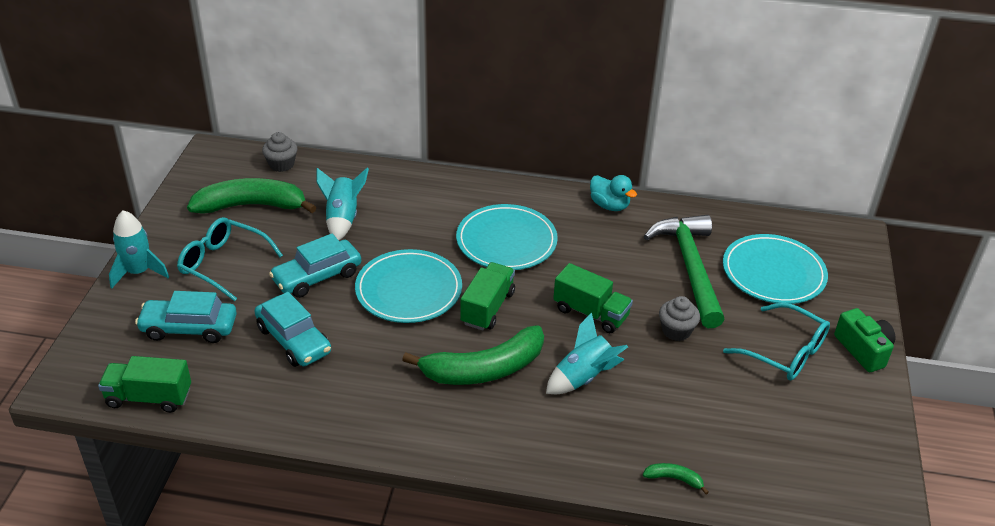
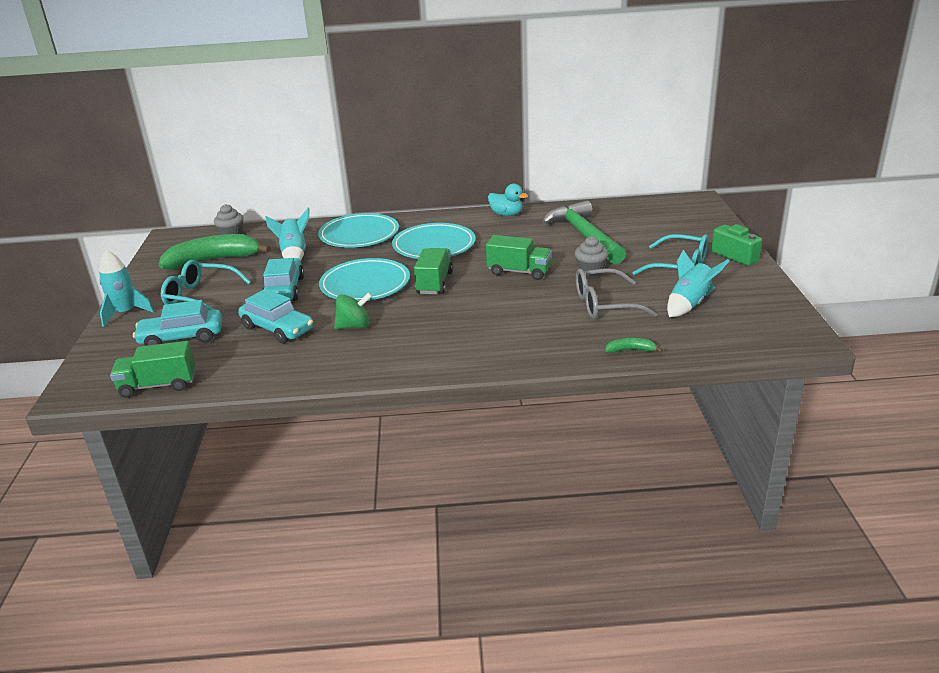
camera: 10 degrees left, 10 degrees down
turquoise car [269,233,361,298] -> turquoise car turned 135 degrees clockwise [262,258,304,301]
green banana [402,325,544,385] -> none
turquoise rocket [546,312,628,394] -> turquoise rocket moved to [667,250,729,317]
turquoise plate [723,234,828,304] -> turquoise plate moved to [318,213,399,248]
none -> green spinning top [334,293,372,329]
none -> grey glasses [576,268,657,319]

